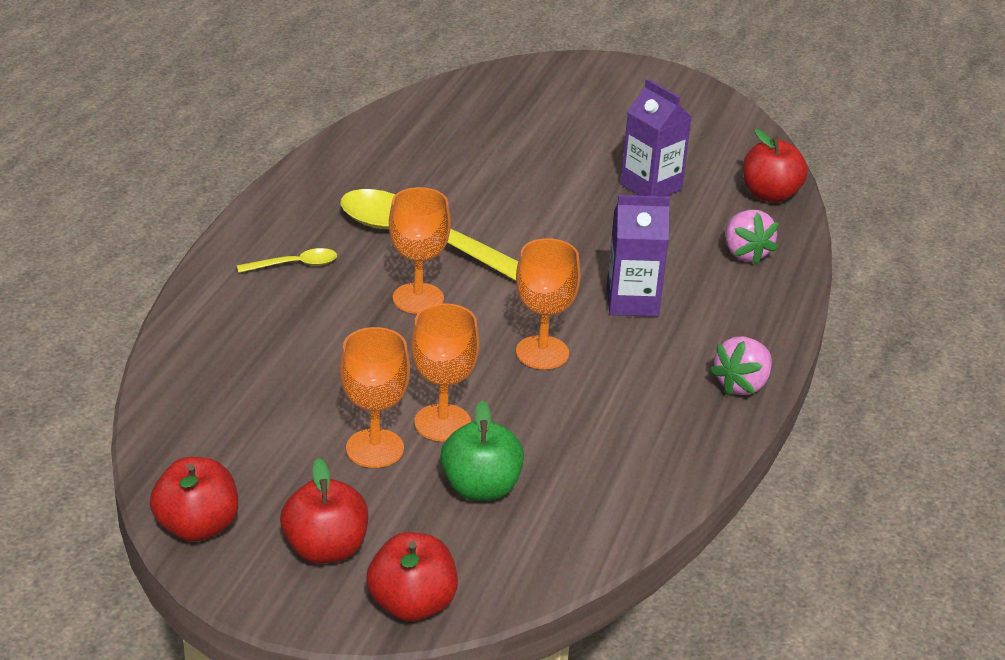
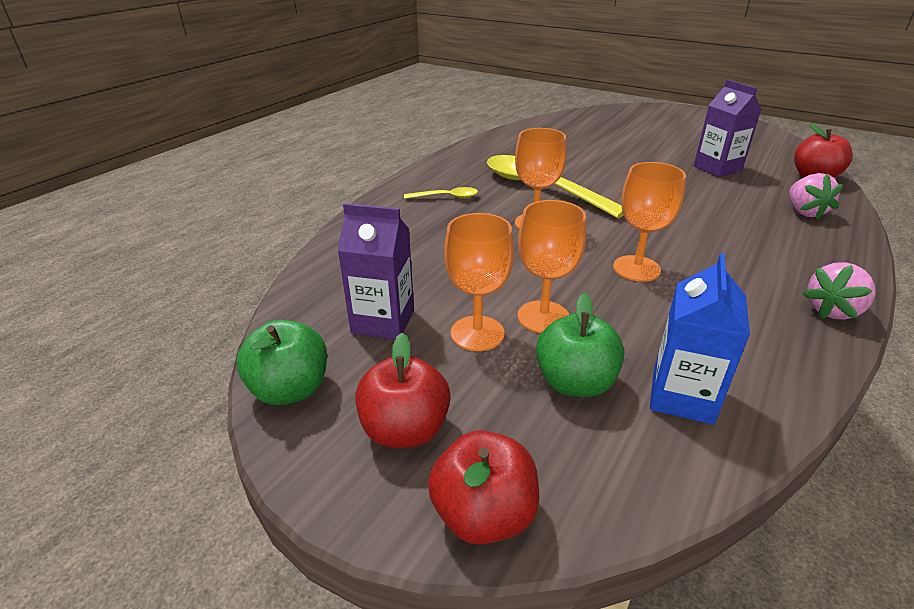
camera: 15 degrees right, 0 degrees up
red apple [150,457,238,542] -> green apple [236,320,327,405]
purple carton [607,195,670,317] -> purple carton moved to [338,203,414,339]
none -> blue carton [650,253,750,425]

